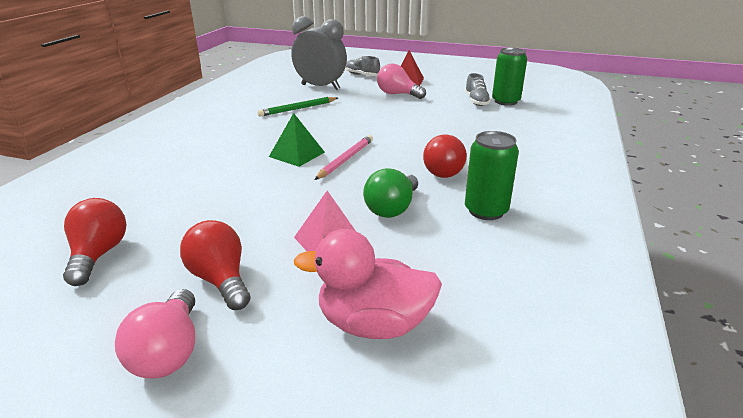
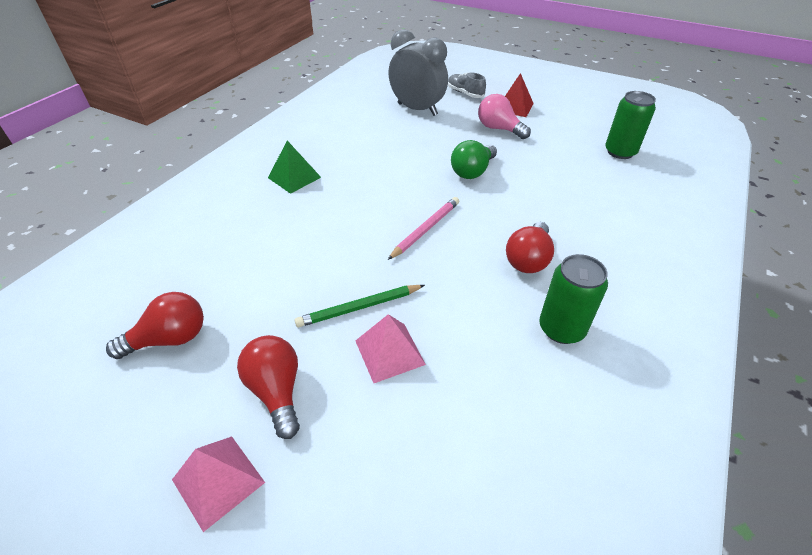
camera: 10 degrees right, 15 degrees up
red light bulb [63,198,126,286] -> red light bulb turned 60 degrees clockwise [106,292,204,359]
pink light bulb [115,289,195,378] -> pink pyramid [172,436,265,532]
green pencil [258,97,338,117] -> green pencil moved to [294,285,425,327]
green pyramid [269,113,325,167] -> green pyramid moved to [268,141,321,194]
pink duck [294,229,442,339] -> none
green light bulb [363,168,418,218] -> green light bulb moved to [451,140,497,179]
grey shoe [465,73,491,106] -> none

